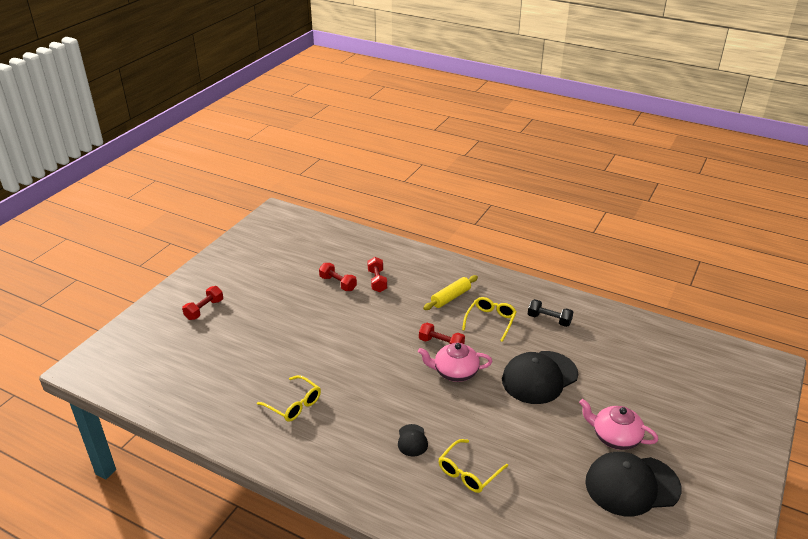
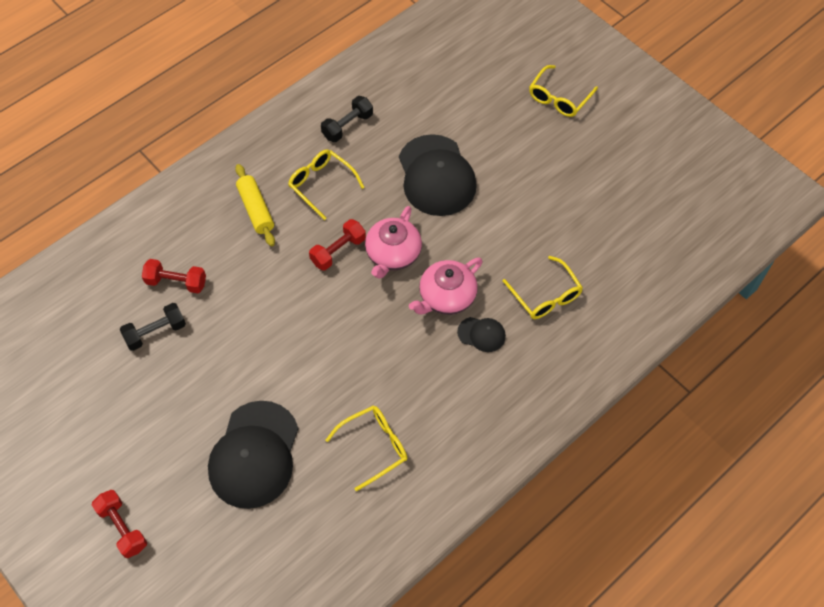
camera: 70 degrees left, 25 degrees up
red dumbbell [319,263,357,291] -> black dumbbell [120,303,186,351]
pink teapot [579,399,658,450] -> pink teapot moved to [409,258,482,315]
black cap [585,452,681,516] -> black cap moved to [208,401,299,509]
none -> yellow glasses [529,65,598,117]

